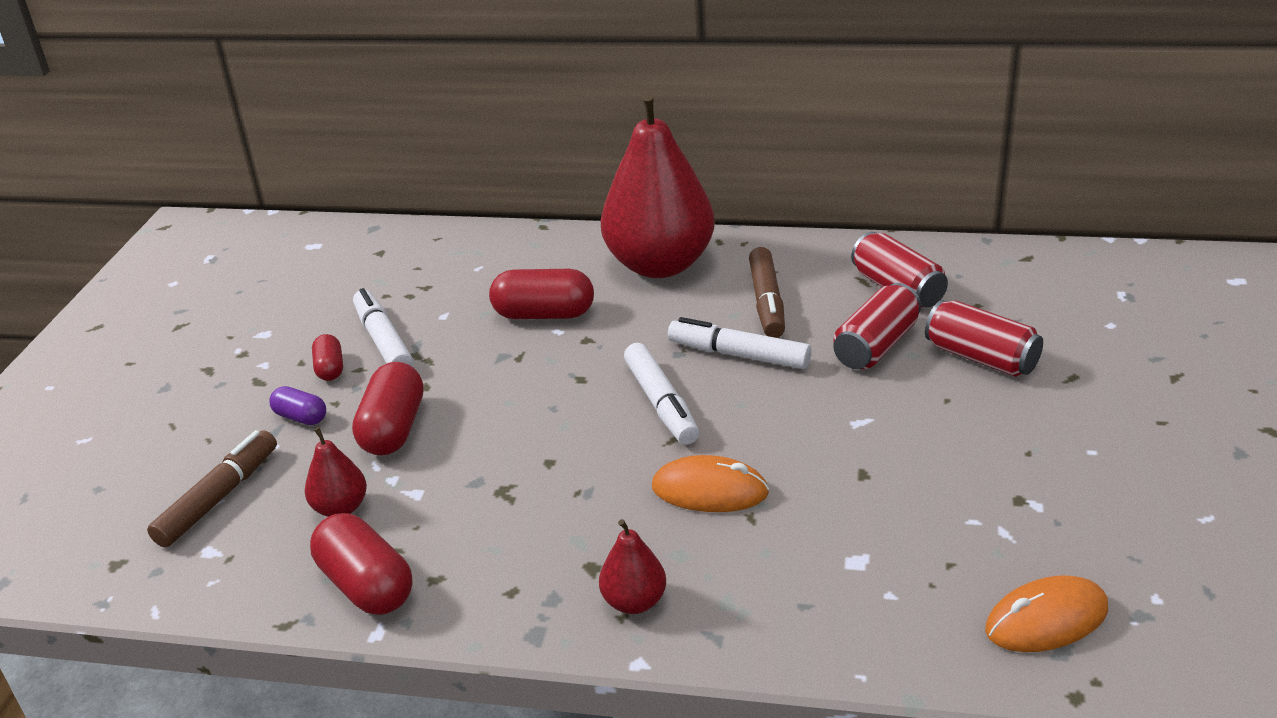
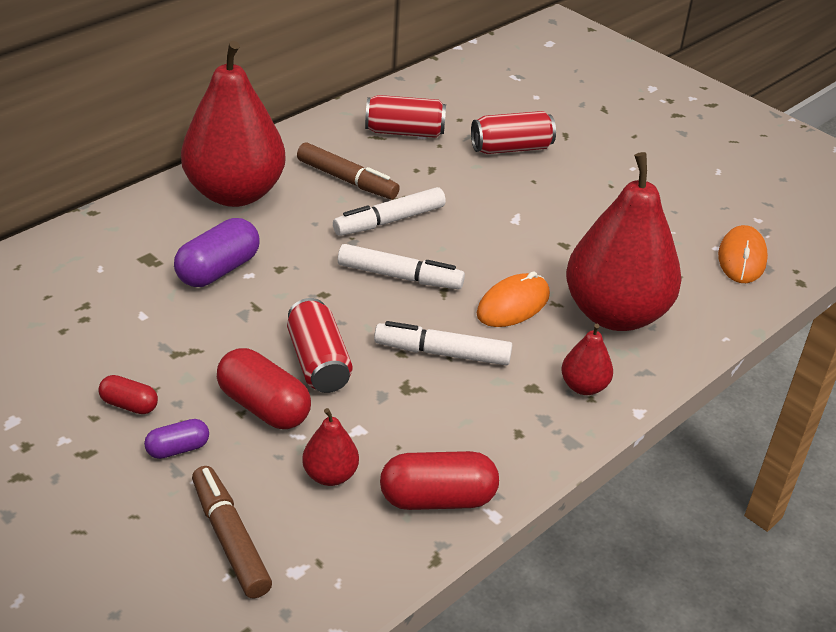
camera: 60 degrees left, 5 degrees up
white marker [353,288,413,366] -> white marker moved to [374,321,512,366]
red capsule [489,269,594,319] -> purple capsule [174,218,259,287]
red can [833,283,921,369] -> red can moved to [287,298,353,393]
none -> red pear [566,152,682,331]

